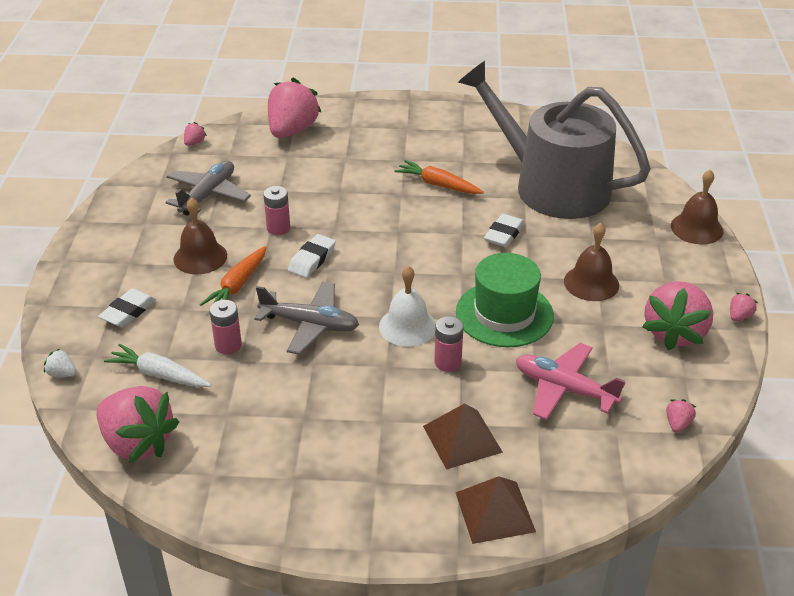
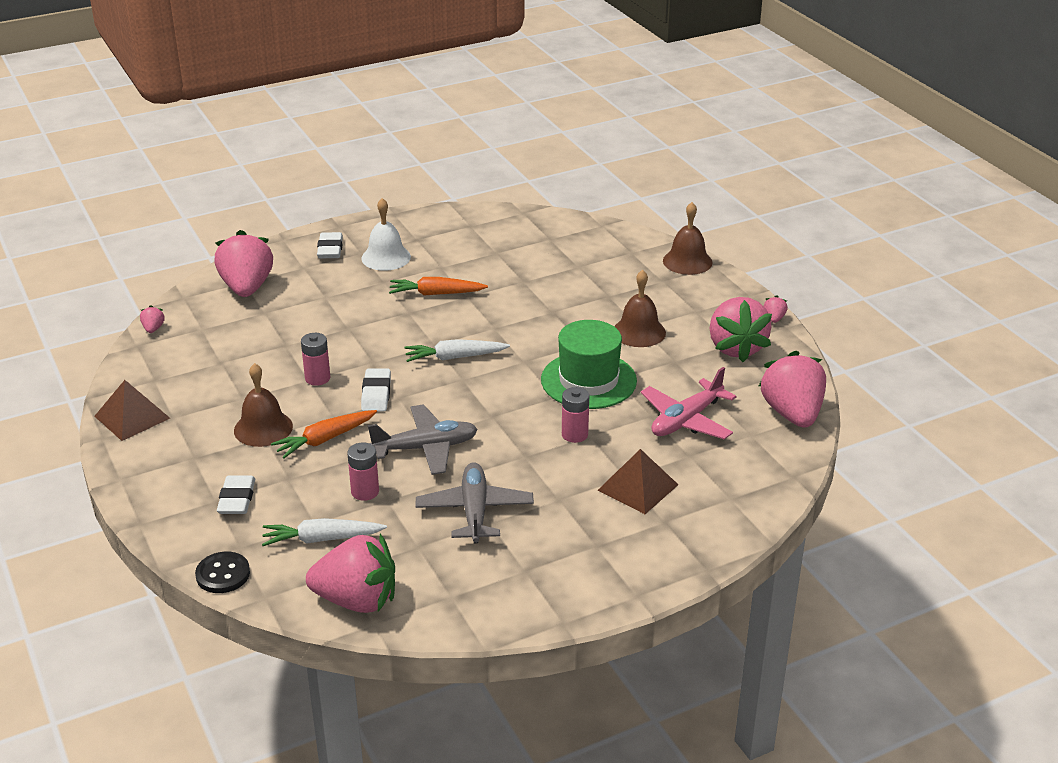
camera: 30 degrees left, 5 degrees down
white strawberry [44,349,77,377] -> black button [195,552,250,593]
grey plane [166,161,251,216] -> grey plane moved to [416,462,534,543]
orange carrot [200,246,267,306] -> orange carrot turned 60 degrees clockwise [271,410,377,459]
white bell [379,266,436,347] -> white bell moved to [361,198,411,271]
brown pyramid [456,476,536,544] -> brown pyramid moved to [94,380,170,441]
grey watering can [458,61,651,219] -> none
white eraser [484,214,525,247] -> white eraser moved to [317,232,343,258]
pink plane [516,343,625,420] -> pink plane turned 45 degrees counterclockwise [641,367,736,439]
pink strawberry [666,399,696,433] -> pink strawberry [759,351,826,428], size x2.49
none -> white carrot [404,339,510,362]

